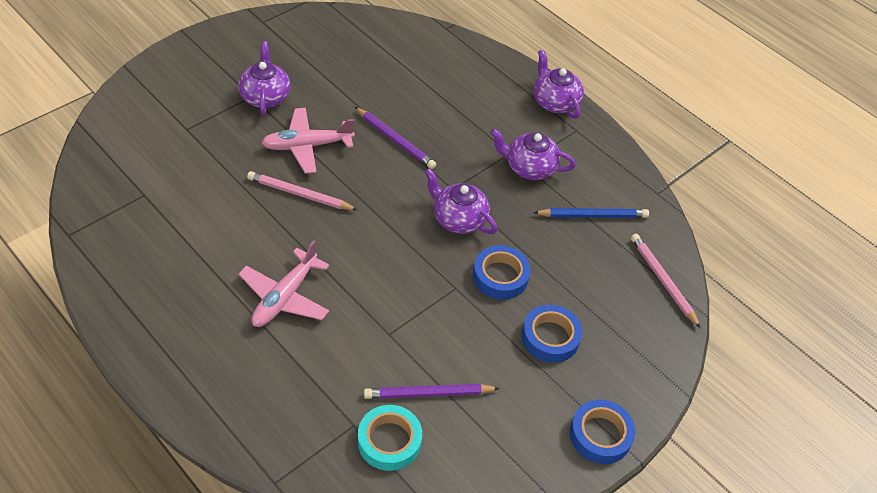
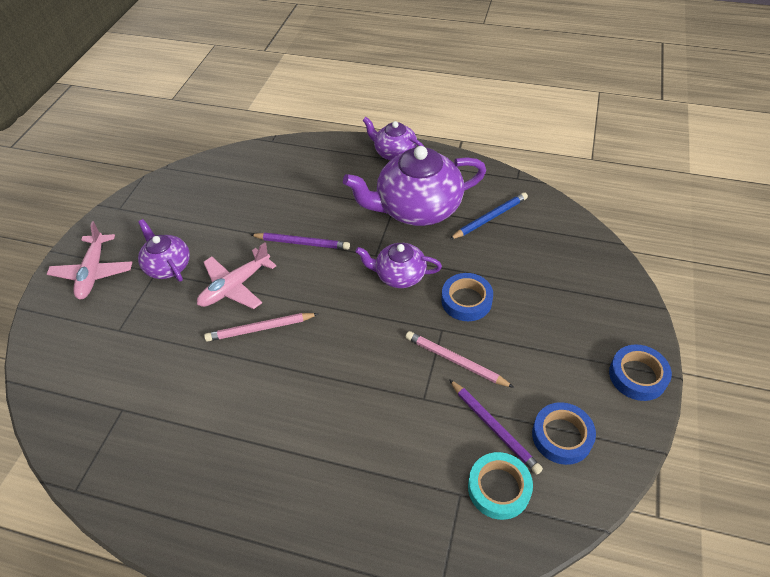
camera: 25 degrees left, 0 degrees up
pink plane [239,240,329,327] -> pink plane moved to [47,221,132,299]
purple pencil [364,384,500,399] -> purple pencil turned 90 degrees counterclockwise [449,379,543,475]
purple teapot [490,129,576,180] -> purple teapot [343,146,486,226], size x1.84
blue tape [522,305,583,363] -> blue tape moved to [532,402,596,465]
pink pencil [631,234,701,329] -> pink pencil moved to [406,331,514,388]

